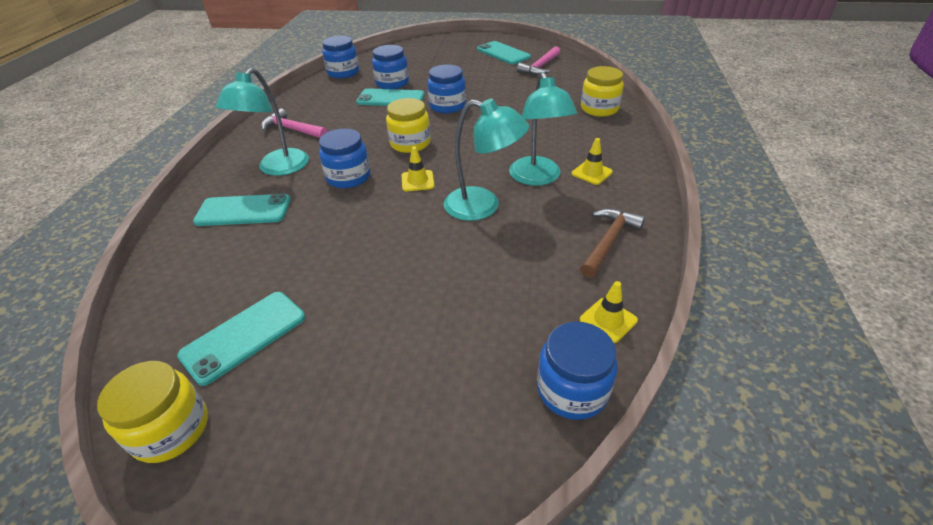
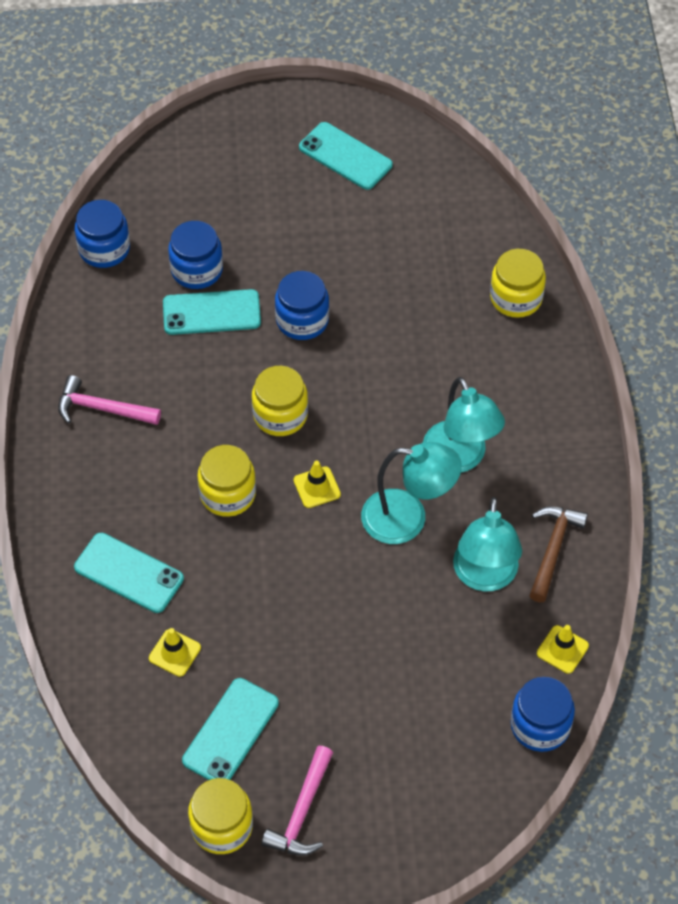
camera: 15 degrees left, 15 degrees up
turquoise phone [193,194,291,226] -> turquoise phone turned 45 degrees clockwise [74,533,184,613]
turquoise lamp [216,67,309,176] -> turquoise lamp moved to [453,497,522,592]
blue jar [319,129,370,188] -> yellow jar [198,445,256,517]
pink hammer [517,46,560,75] -> pink hammer moved to [261,746,333,856]
yellow traffic cone [572,138,613,185] -> yellow traffic cone moved to [149,628,201,677]

